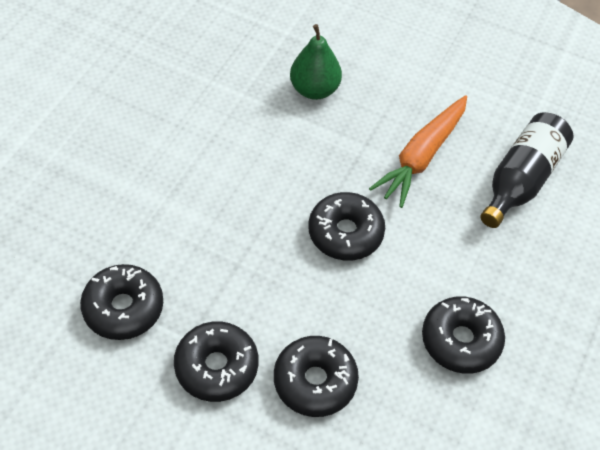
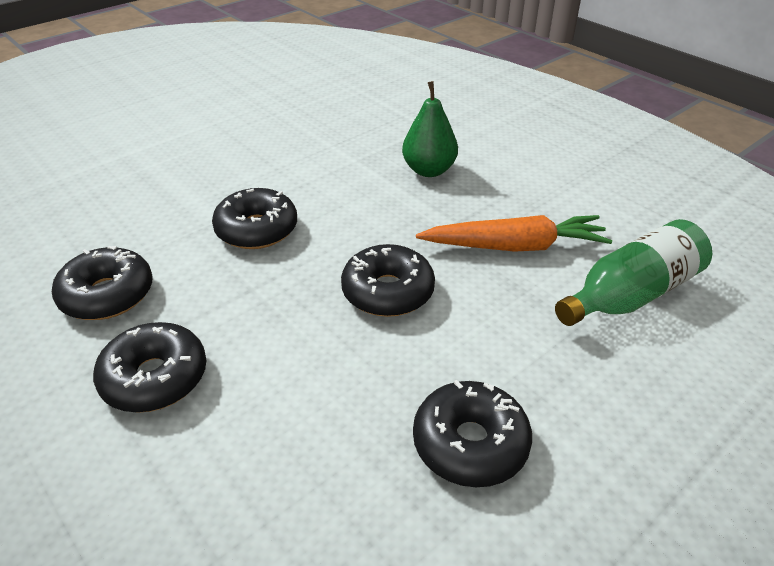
camera: 25 degrees right, 15 degrees down
black donut [274,336,359,417] -> black donut moved to [212,188,297,249]
orange carrot [369,95,467,208] -> orange carrot turned 150 degrees counterclockwise [416,215,612,252]
black bottle [480,112,574,228] -> green bottle [555,219,712,326]

